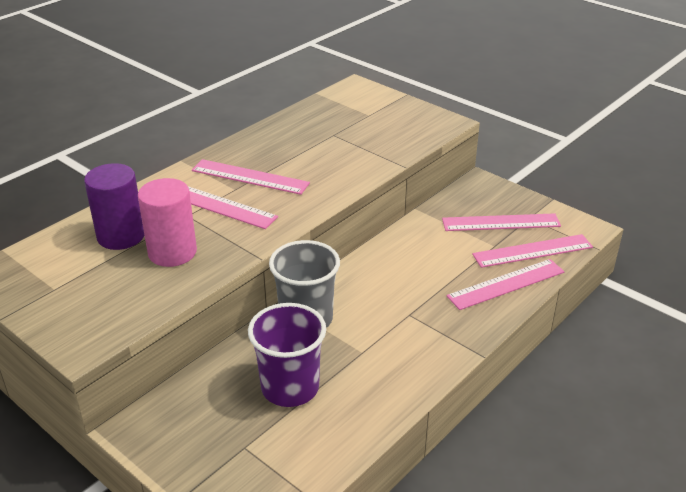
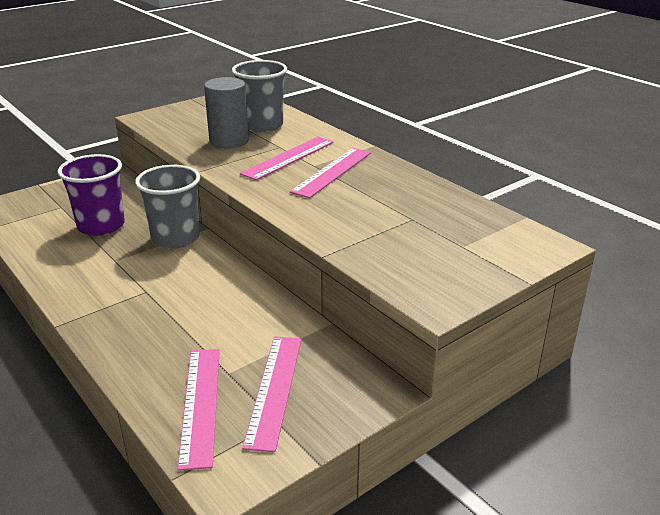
camera: 100 degrees right, 5 degrees down
purple cylinder [84,163,144,250] -> grey cup [232,60,287,132]
pink cylinder [138,178,197,267] -> grey cylinder [204,77,249,148]
pink ruler [446,259,565,310] -> none

